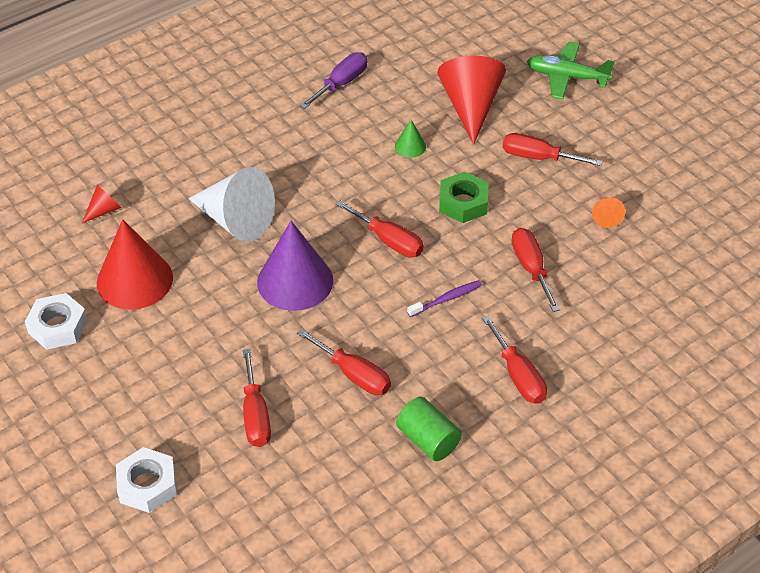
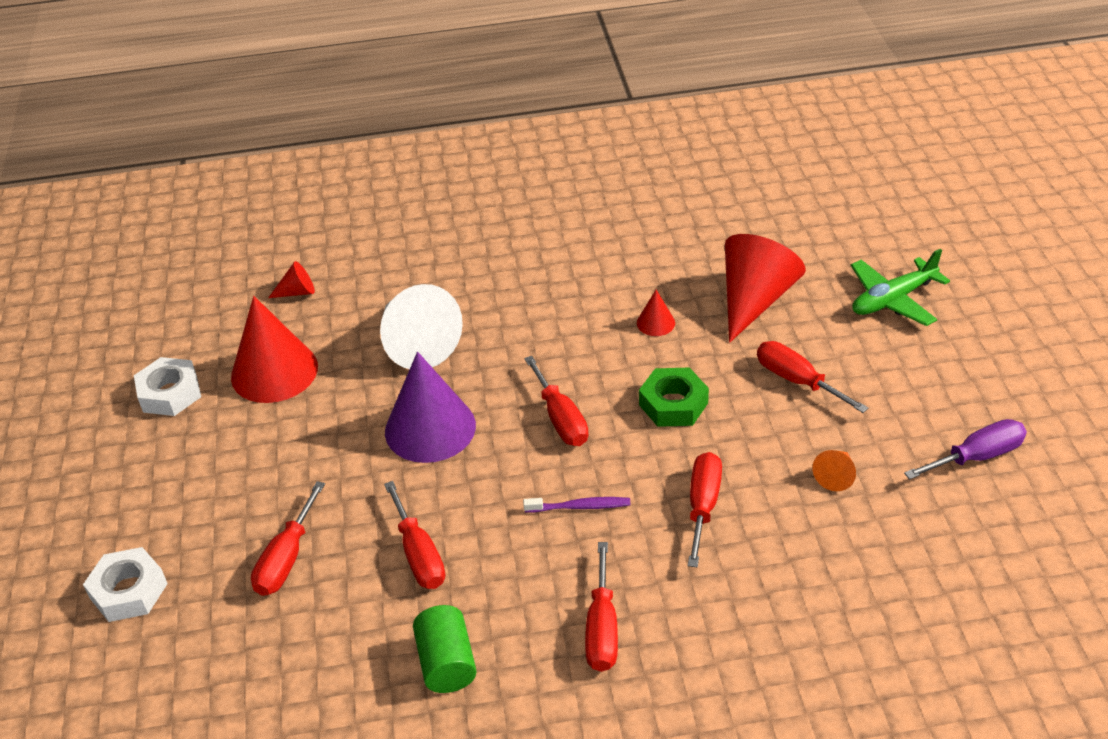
camera: 30 degrees right, 5 degrees down
purple screwdriver [300,52,368,109] -> purple screwdriver moved to [904,419,1027,480]
green cone [395,120,426,158] -> red cone [637,290,675,336]
green plane [527,42,615,99] -> green plane turned 75 degrees counterclockwise [851,249,950,326]

